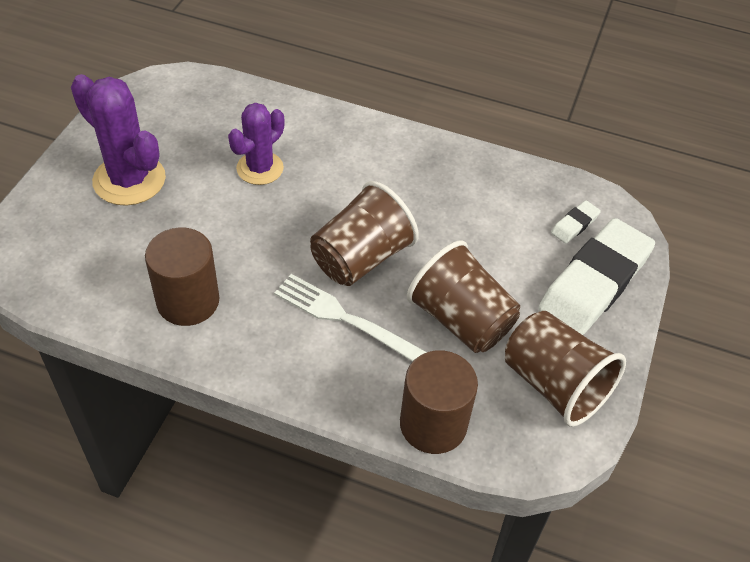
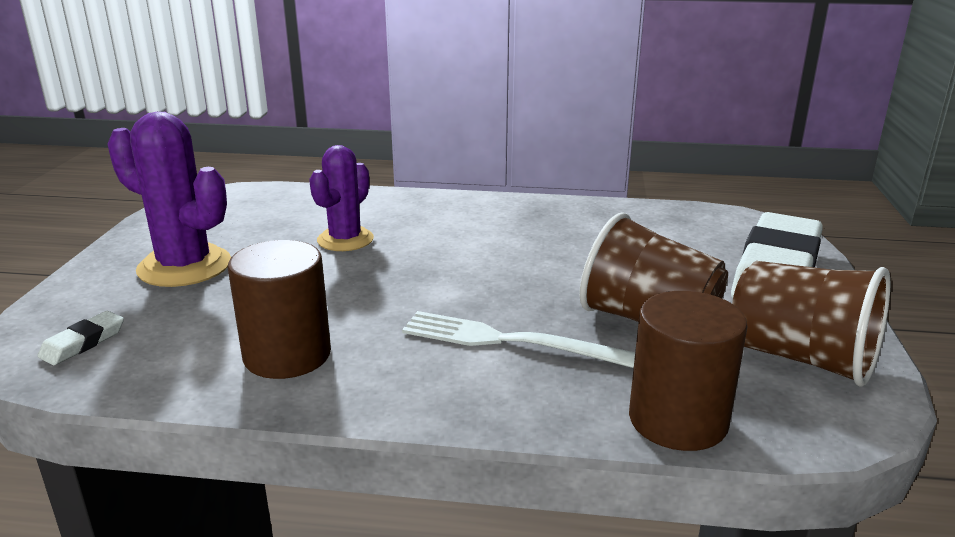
camera: 10 degrees left, 25 degrees down
brown cup [310,181,418,286] -> none
white eraser [551,200,601,244] -> white eraser moved to [37,311,124,365]

